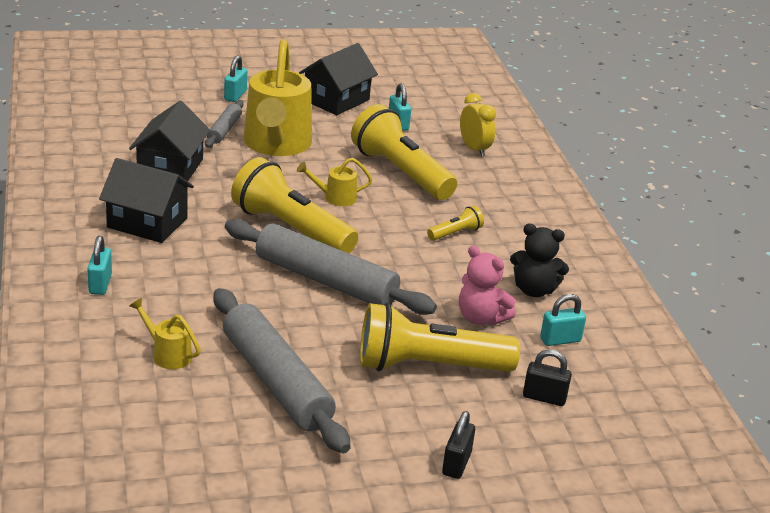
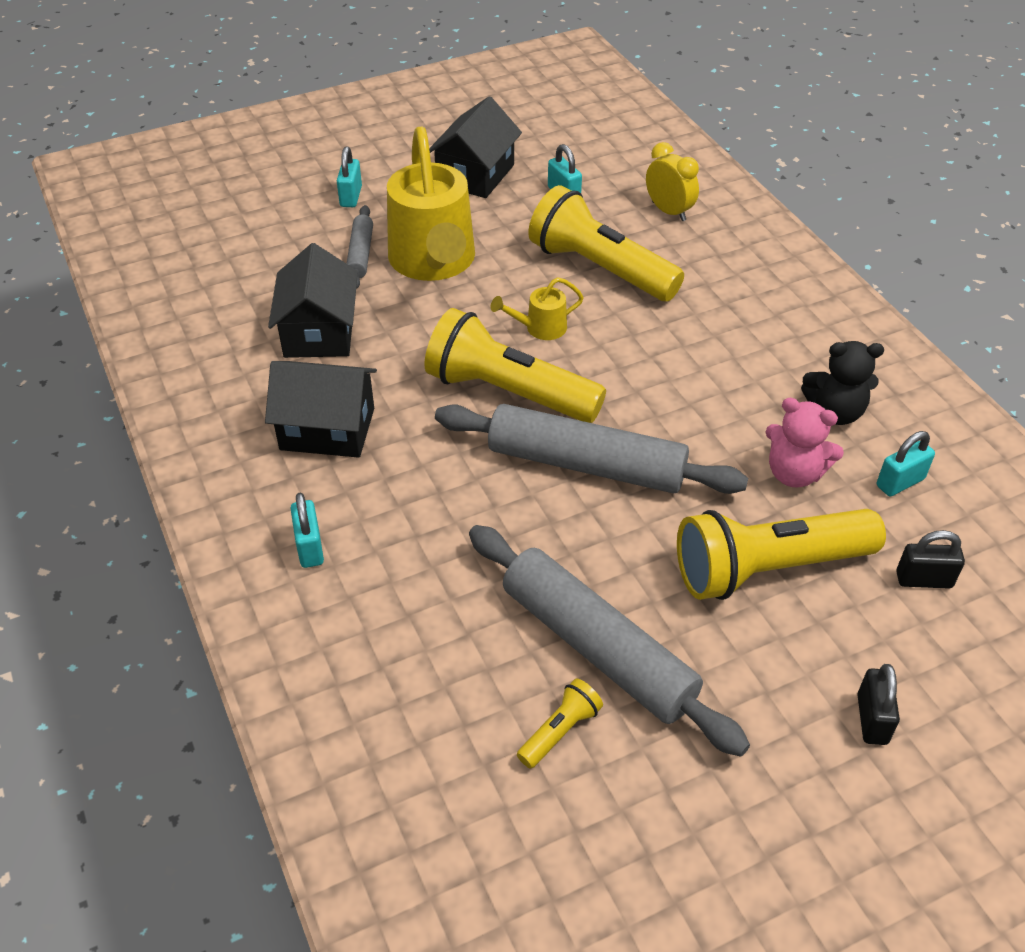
camera: 10 degrees left, 15 degrees up
yellow watering can [129,298,201,369] -> none
yellow flashlight [427,205,484,241] -> yellow flashlight moved to [517,679,603,769]

